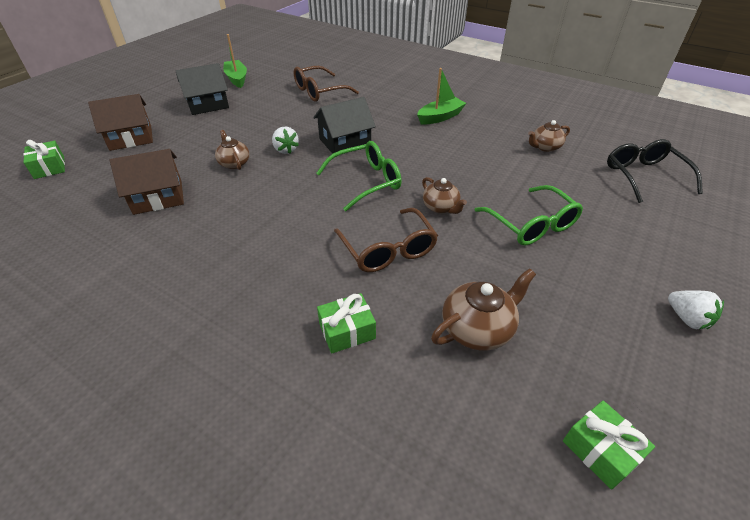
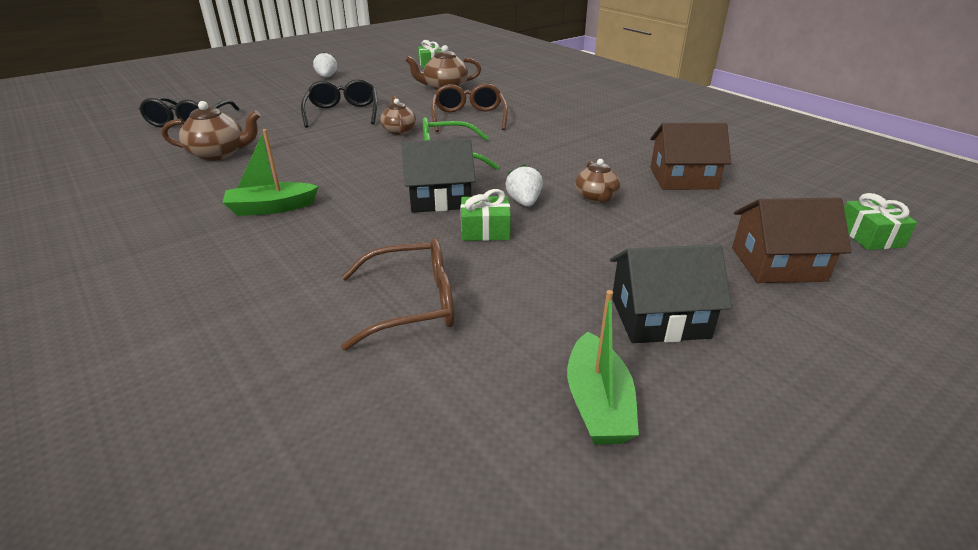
camera: 160 degrees left, 10 degrees down
green gift [317,293,376,354] -> green gift moved to [460,189,511,241]
green glasses [475,185,583,245] -> black glasses [301,79,377,128]
brown teapot [528,120,570,152] -> brown teapot [162,101,261,161], size x1.50

